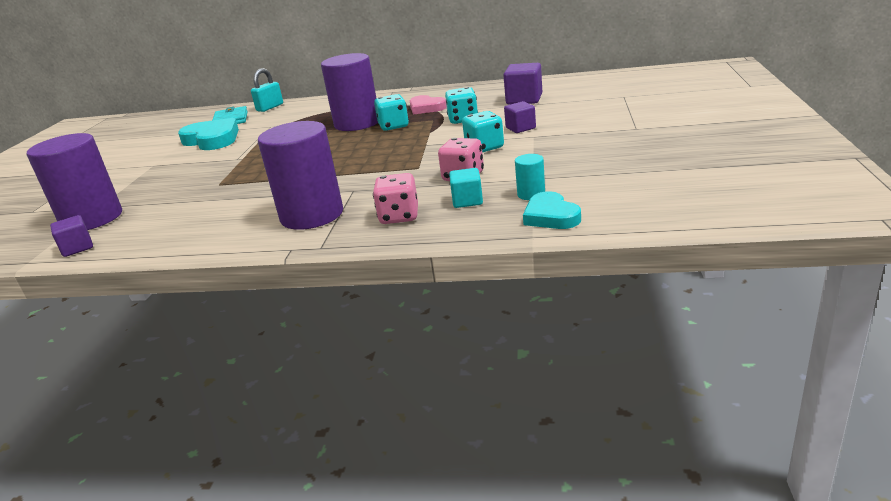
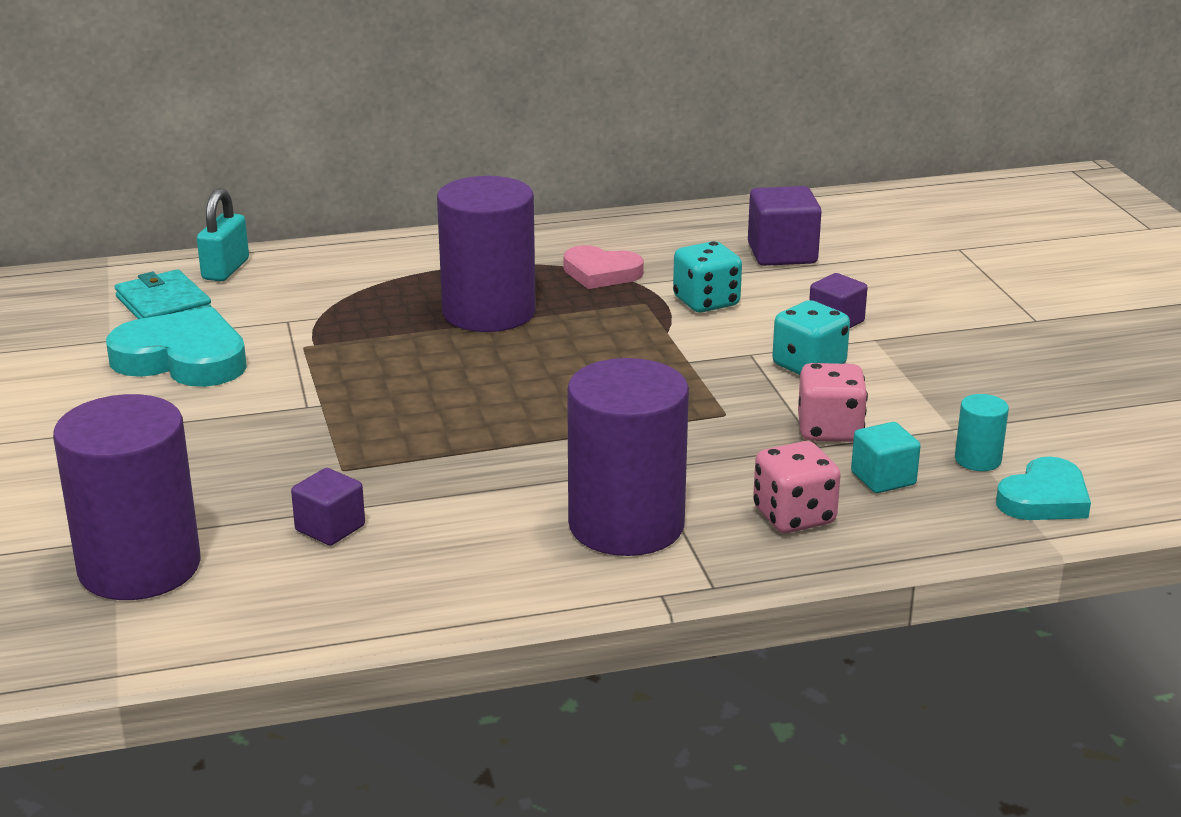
camera: 25 degrees left, 0 degrees up
purple cube [50,215,93,257] -> purple cube moved to [291,468,365,545]
turquoise dice [374,94,409,131] -> none
turquoise heart [523,191,581,229] -> turquoise heart turned 90 degrees counterclockwise [996,457,1091,520]

